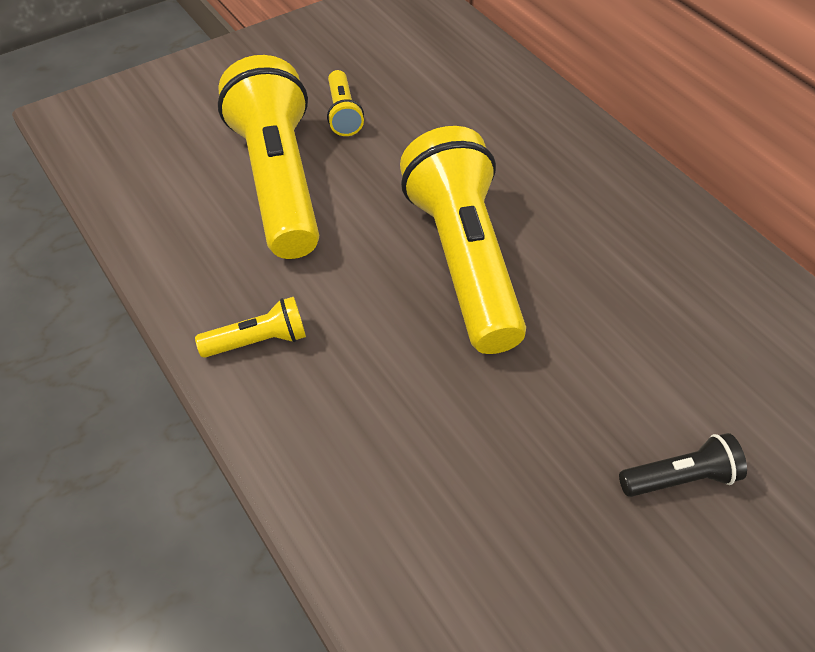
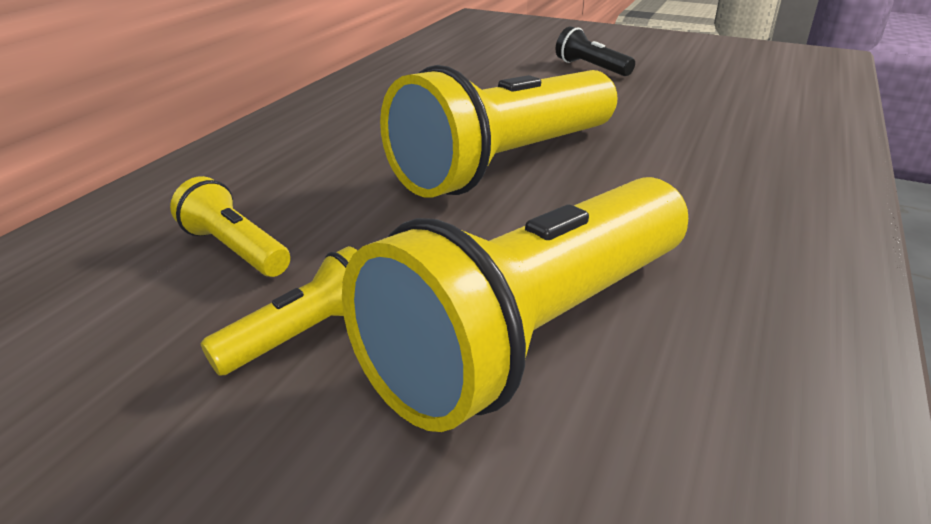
camera: 120 degrees left, 20 degrees down
yellow flashlight [195,297,306,358] -> yellow flashlight moved to [170,176,290,277]

